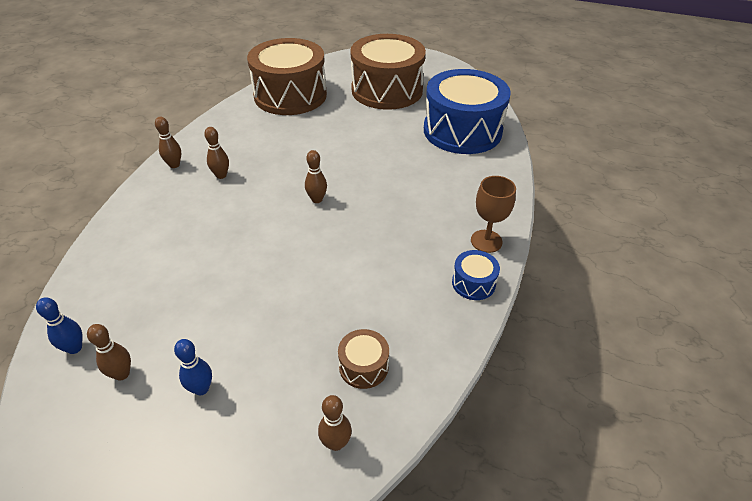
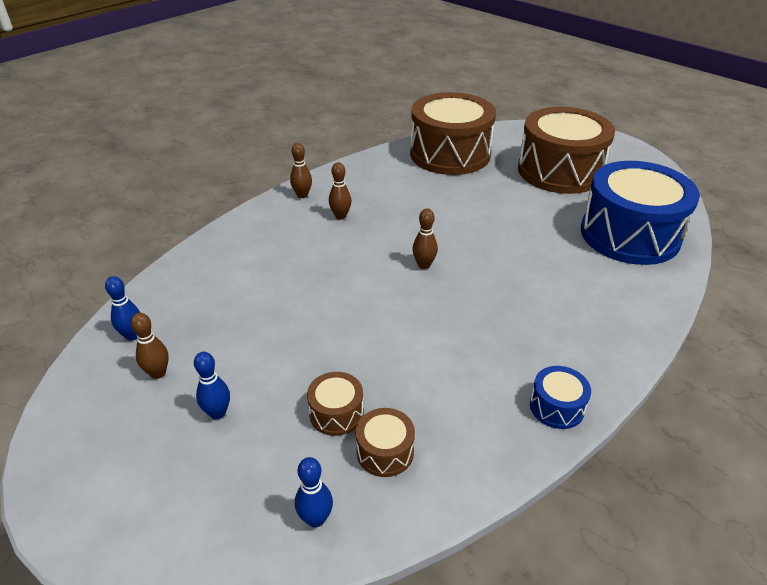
camera: 25 degrees right, 5 degrees down
brown bowling pin [318,395,352,451] -> blue bowling pin [295,457,333,527]
brown goblet [471,176,516,253] -> none
none -> brown drum [307,372,364,436]

